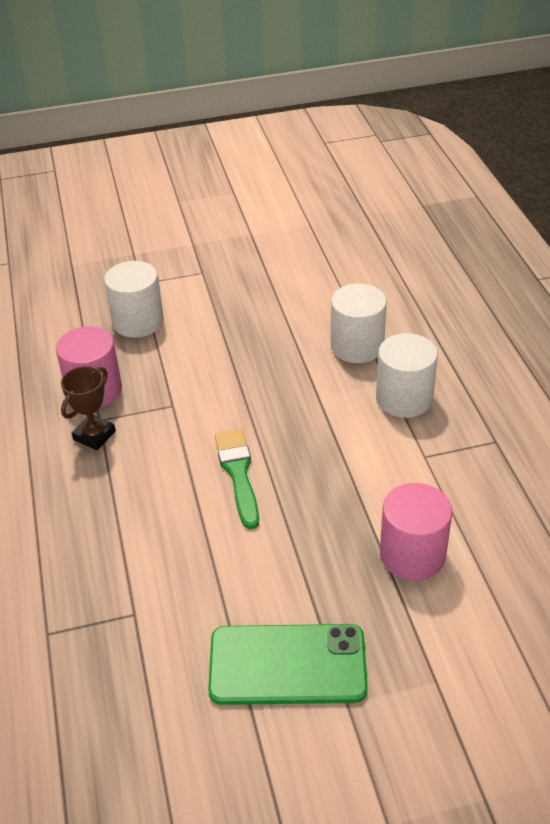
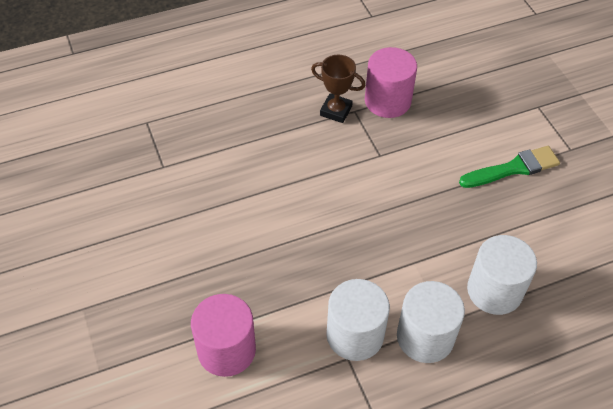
camera: 80 degrees right, 10 degrees up
white cylinder [104,261,164,338] -> white cylinder moved to [326,279,390,361]
green phone [208,624,368,705] -> none
green brush [215,429,259,529] -> green brush moved to [459,146,560,188]

